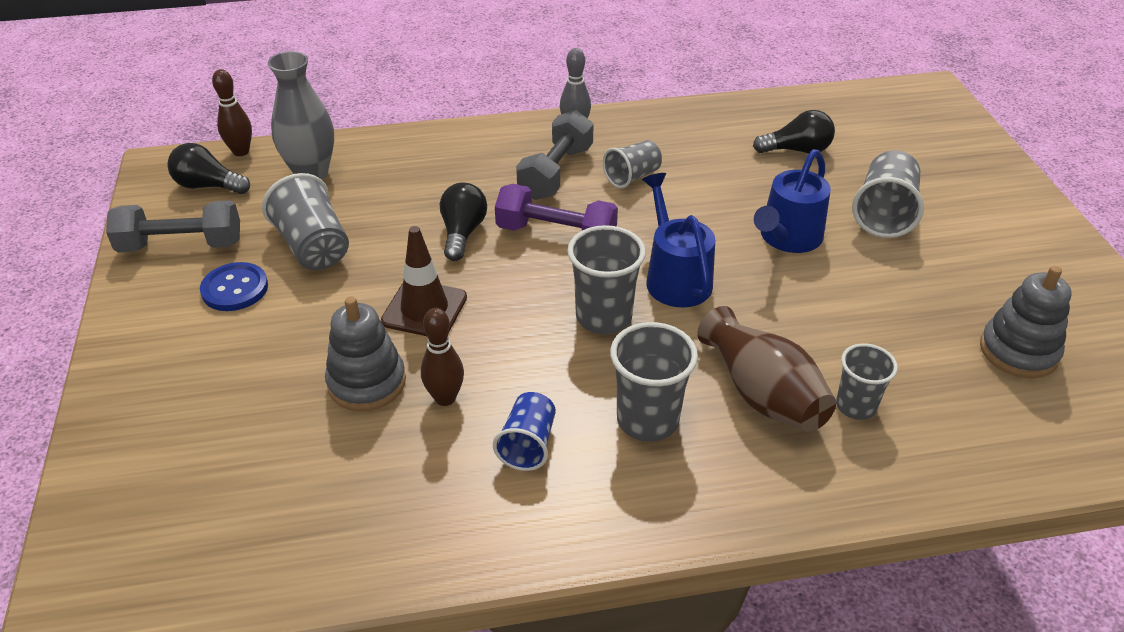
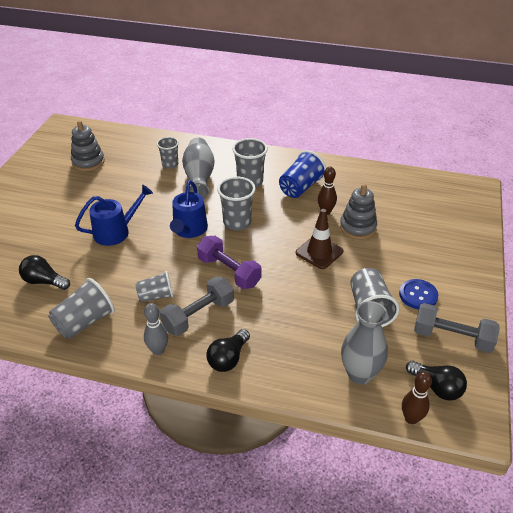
camera: 155 degrees left, 0 degrees up
black light bulb [440,183,487,261] -> black light bulb moved to [207,329,250,372]
blue cup [493,392,556,471] -> blue cup [279,150,326,198], size x1.52
brown vase [697,306,836,432] -> grey vase [182,137,214,197]
grey cup [852,151,924,238] -> grey cup moved to [48,278,115,339]

